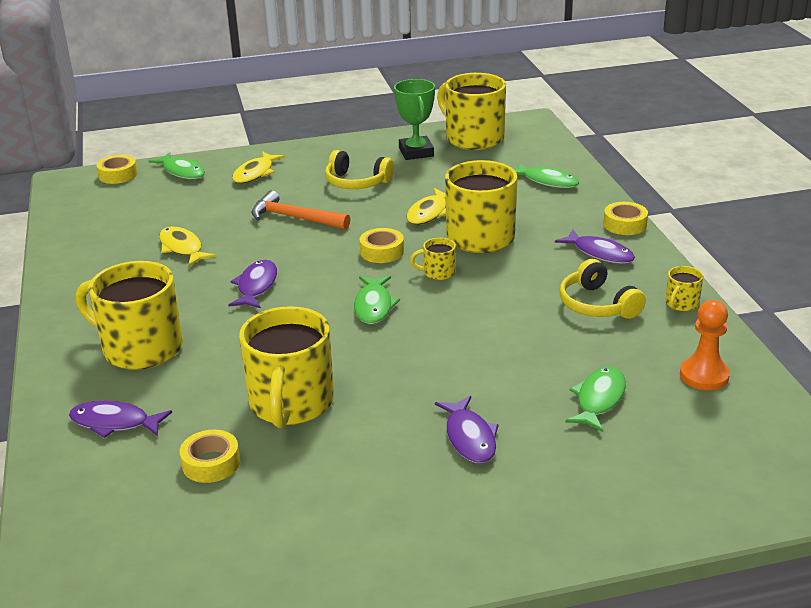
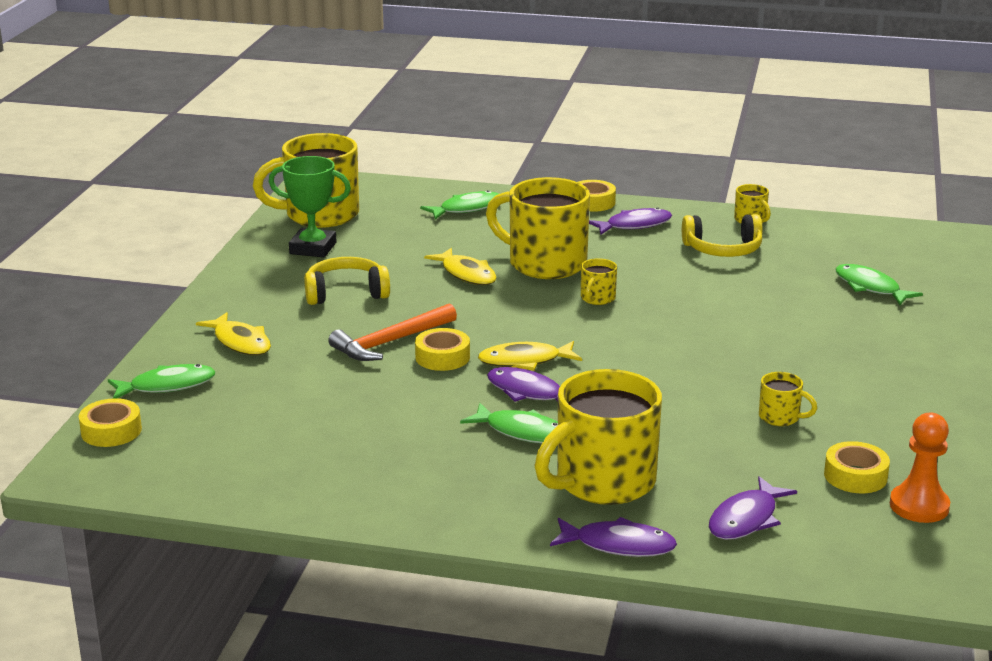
camera: 65 degrees left, 5 degrees down
yellow fish [159,227,216,266] -> yellow fish moved to [478,341,582,371]
yellow mug [239,306,334,428] -> yellow mug [759,372,817,426], size x0.44
yellow headphones [325,150,394,189] -> yellow headphones turned 150 degrees counterclockwise [304,257,390,305]
green fish [354,276,400,324] -> green fish moved to [460,403,558,444]
yellow tape [359,228,404,263] -> yellow tape moved to [415,328,470,371]
purple fish [435,396,499,463] -> purple fish moved to [550,517,677,557]
orange pawn [680,300,730,390] -> orange pawn moved to [890,412,950,523]

